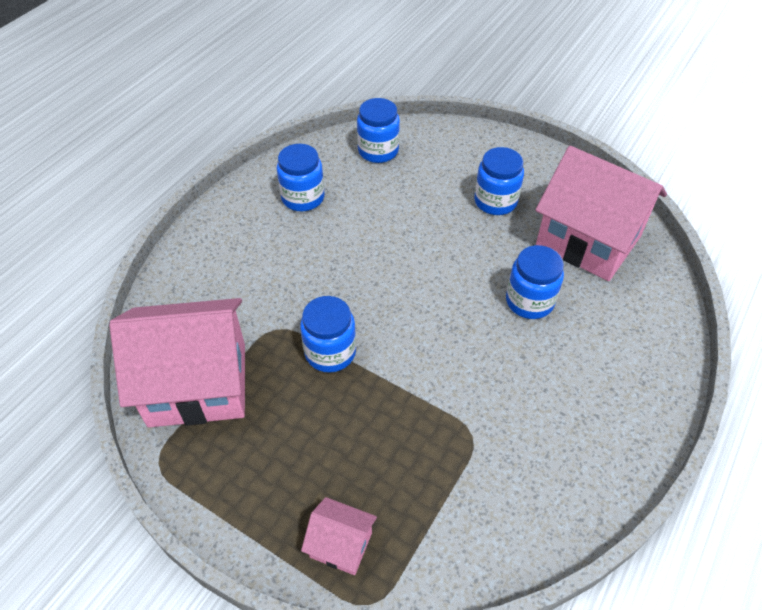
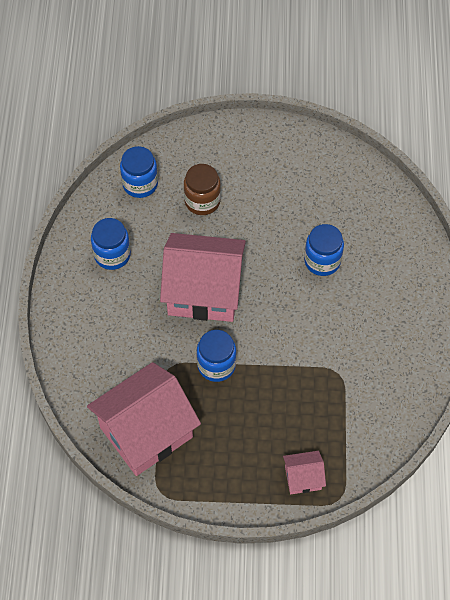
camera: 30 degrees left, 10 degrees up
blue jar [474,147,524,215] -> none
pink house [535,146,667,281] -> pink house moved to [160,233,246,322]
none -> brown jar [184,164,221,215]

